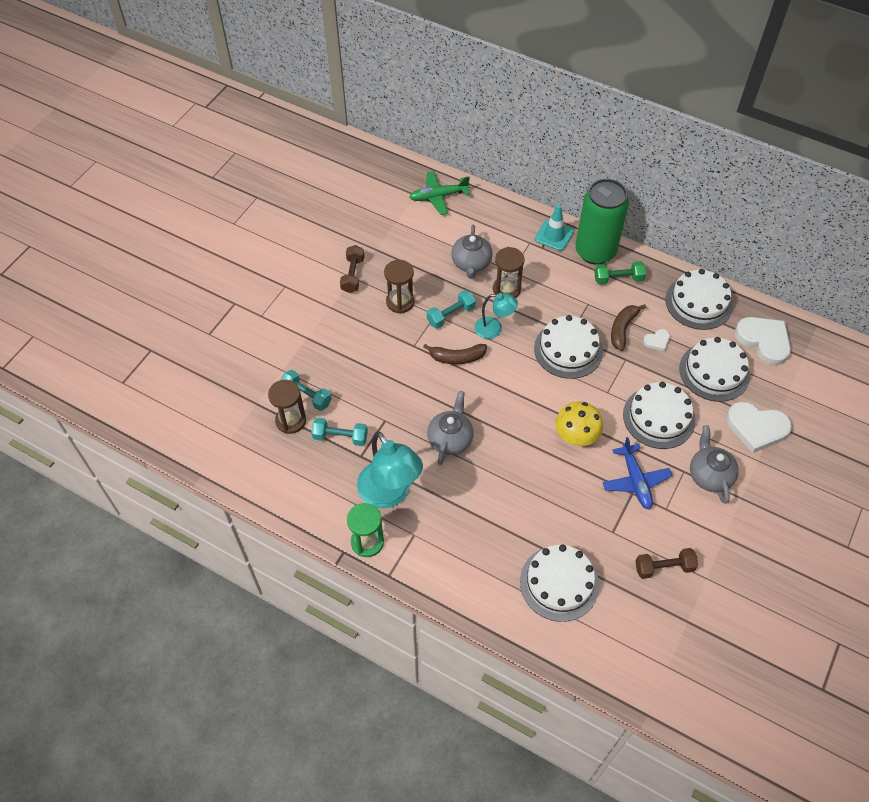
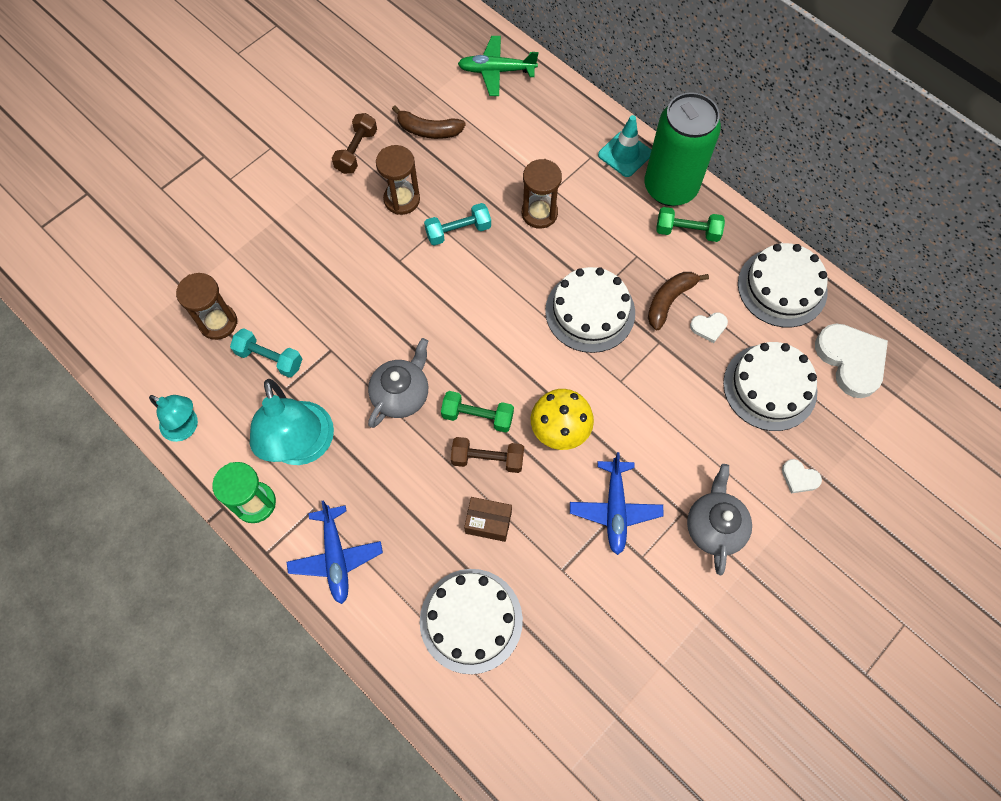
camera: 15 degrees right, 10 degrees up
turquoise dumbbell [281,370,332,411] -> none
brown banana [423,344,487,364] -> brown banana moved to [392,106,466,139]
grey teapot [451,225,493,279] -> none
turquoise lamp [474,293,518,339] -> turquoise lamp moved to [149,395,198,442]
white cake [623,382,695,449] -> none
brown dumbbell [636,548,698,579] -> brown dumbbell moved to [451,437,524,473]
white heart [726,402,792,453] -> white heart [782,459,822,493], size x0.47
none -> blue plane [287,500,383,604]
none -> green dumbbell [441,391,514,433]
none -> brown box [464,497,512,542]

